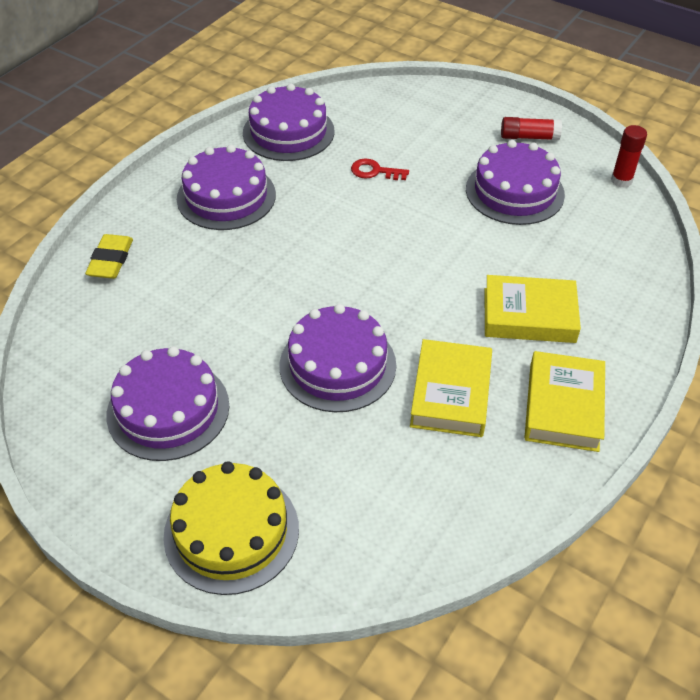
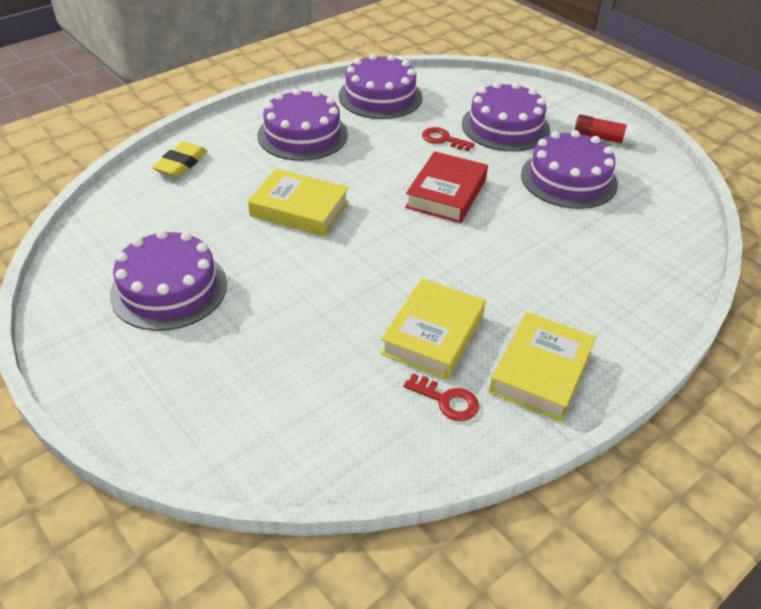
camera: 15 degrees right, 5 degrees down
yellow cake [163,461,299,595] -> none
purple cake [280,304,396,412] -> purple cake moved to [462,82,550,151]
yellow book [485,275,581,343] -> yellow book moved to [248,168,349,237]
red glue stick [611,125,647,188] -> none
none -> red key [403,374,479,421]
none -> red book [405,151,488,223]

